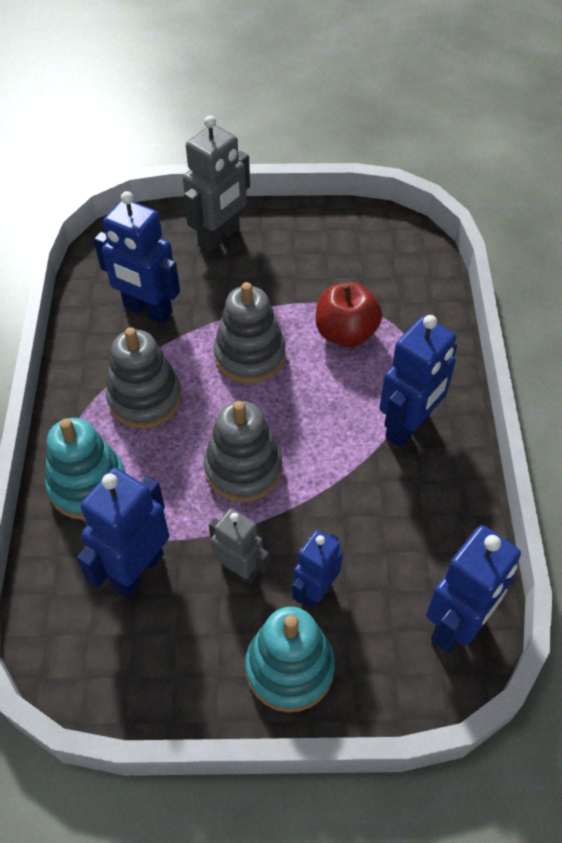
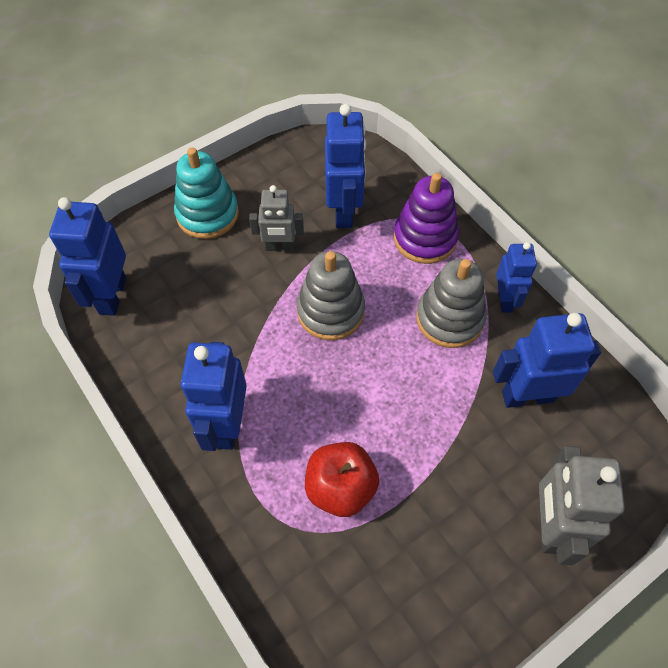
camera: 145 degrees right, 5 degrees up
turquoise stacking toy [45,418,126,520] -> purple stacking toy [394,173,459,264]
grey stacking toy [213,282,285,384] -> none
blue robot [292,530,343,609] -> blue robot moved to [496,242,537,313]

